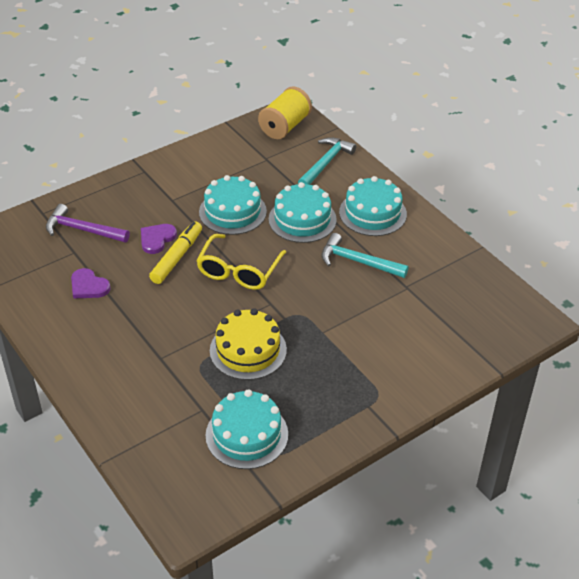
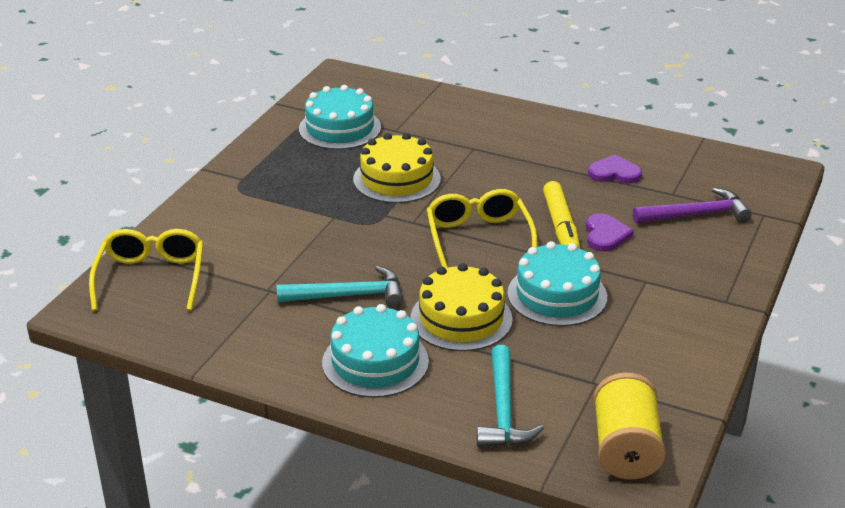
camera: 150 degrees right, 10 degrees down
turquoise cake [269,182,337,243] -> yellow cake [410,263,513,351]
none -> yellow glasses [89,229,204,311]

